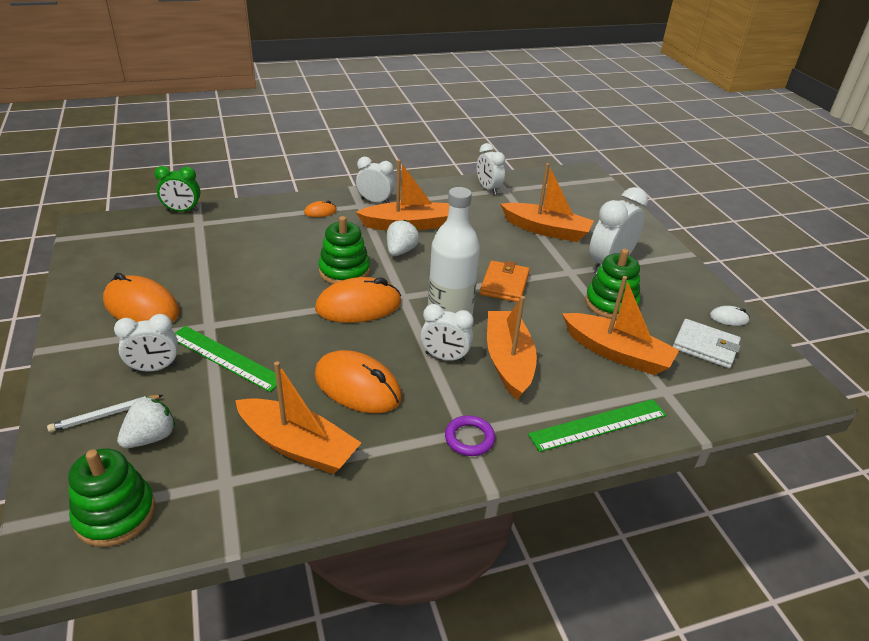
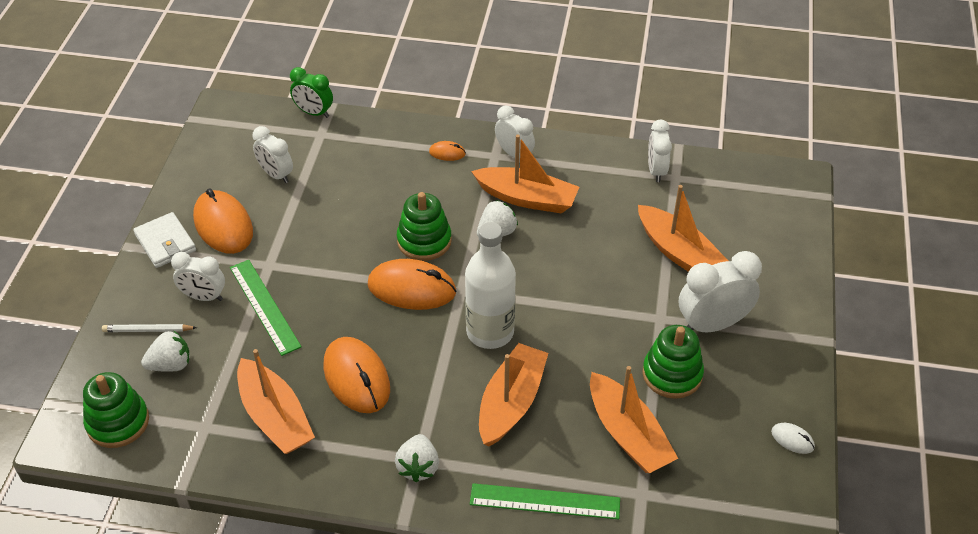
camera: 30 degrees right, 10 degrees up
white clock [420,304,474,362] -> white clock moved to [252,126,293,183]
purple ring [445,415,495,456] -> white strawberry [395,434,439,482]
orange wallet [480,261,530,302] -> none
white wallet [673,319,741,368] -> white wallet moved to [133,212,196,268]

